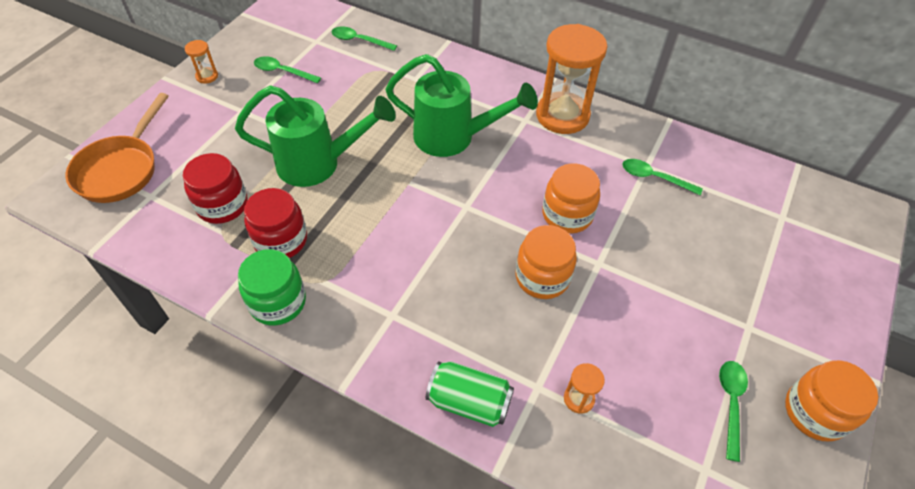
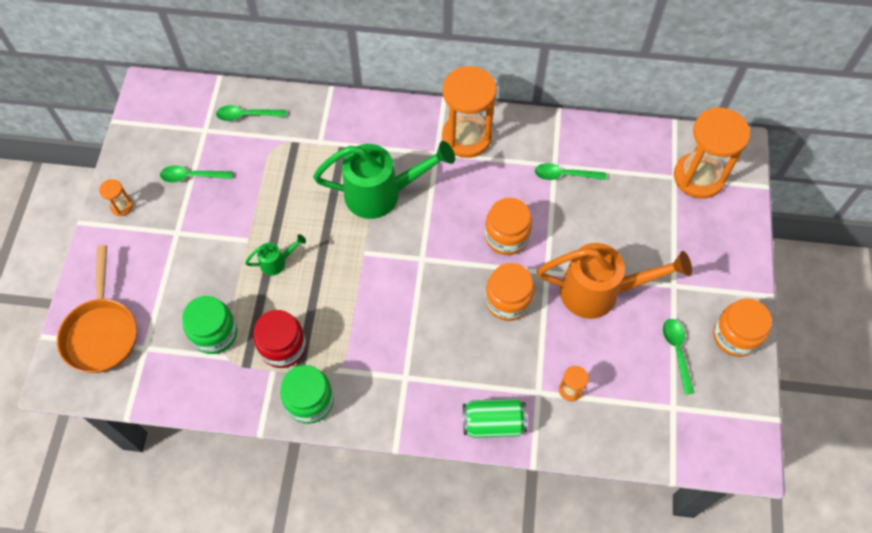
camera: 20 degrees left, 10 degrees up
red jar [183,153,248,224] -> green jar [182,296,237,354]
green watering can [235,85,396,187] -> green watering can [245,234,306,276], size x0.45
none -> orange watering can [537,243,692,319]
none -> orange hourglass [674,107,750,199]

